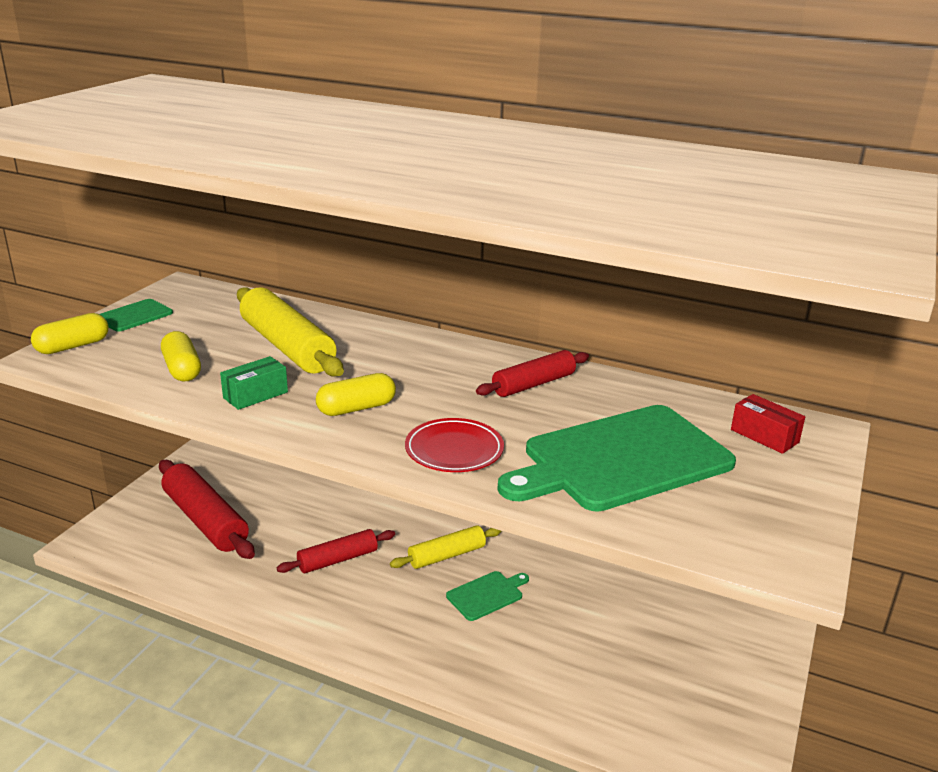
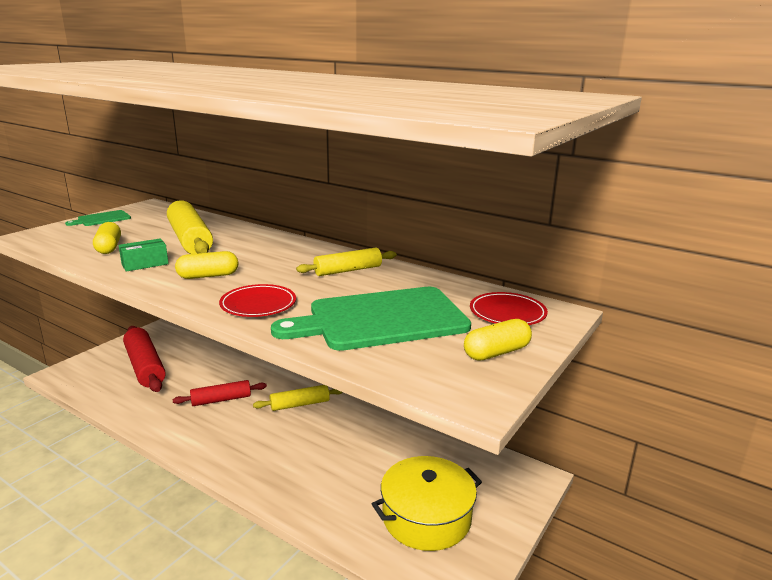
camera: 10 degrees right, 5 degrees down
yellow capsule [31,313,109,354] -> yellow capsule moved to [464,319,532,361]
green cutting board [446,571,529,621] -> none
red rolling pin [476,350,589,397] -> yellow rolling pin [296,248,397,276]
red box [731,394,805,454] -> red plate [470,292,548,325]
none -> yellow pot [372,456,482,551]

